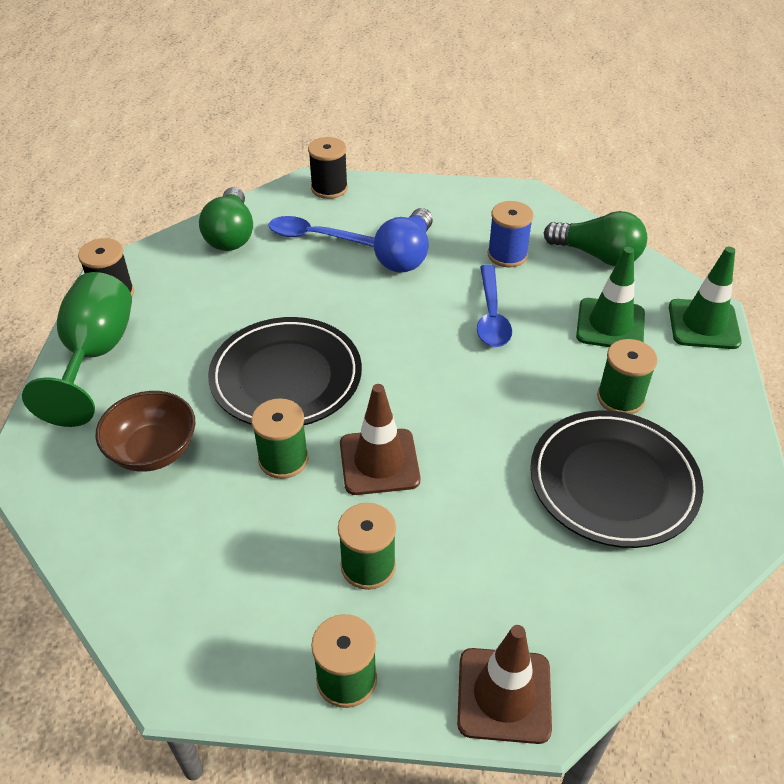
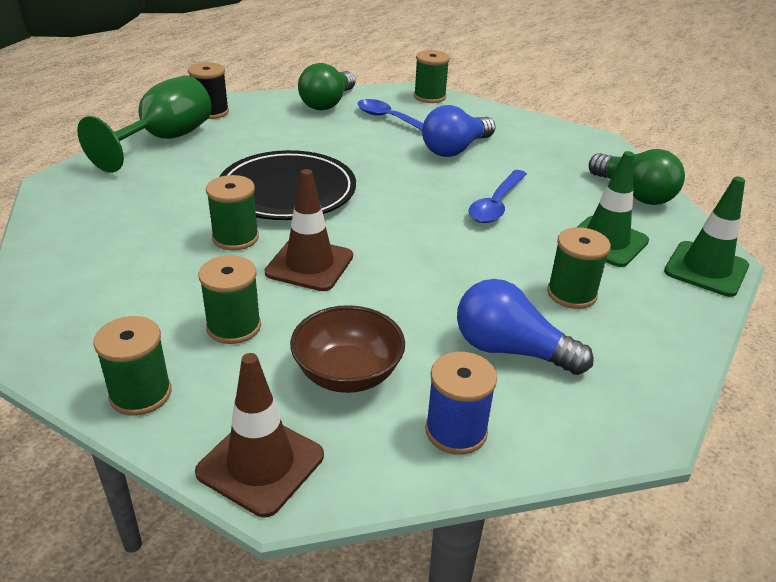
camera: 25 degrees right, 10 degrees down
brown bowl [95,391,195,472] -> brown bowl moved to [290,305,405,393]
black spool [308,137,348,199] -> green spool [414,50,450,103]
blue spool [488,201,533,267] -> blue spool moved to [425,352,497,455]
black plate [530,410,703,548] -> blue light bulb [457,279,594,375]

